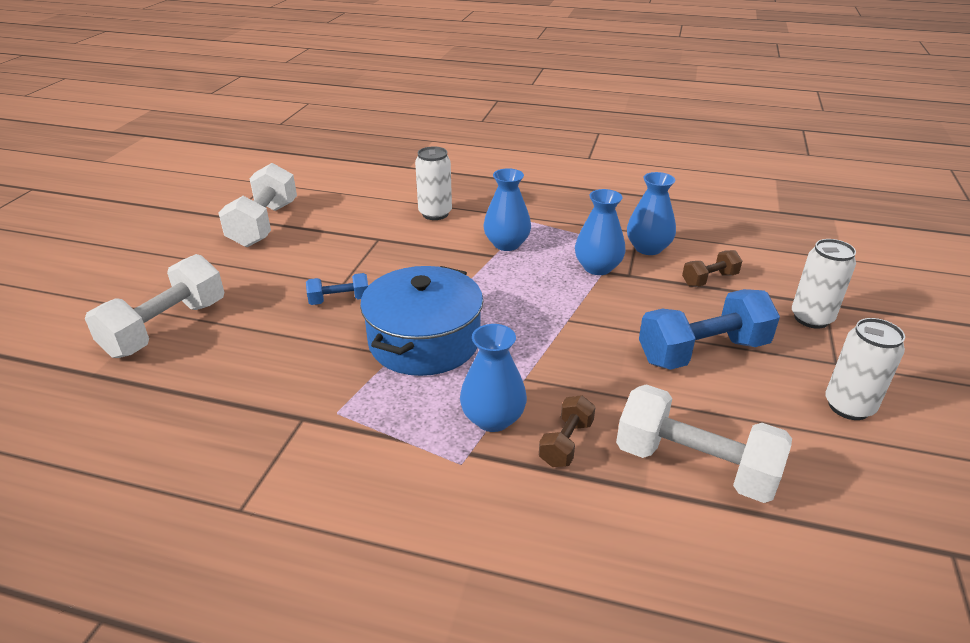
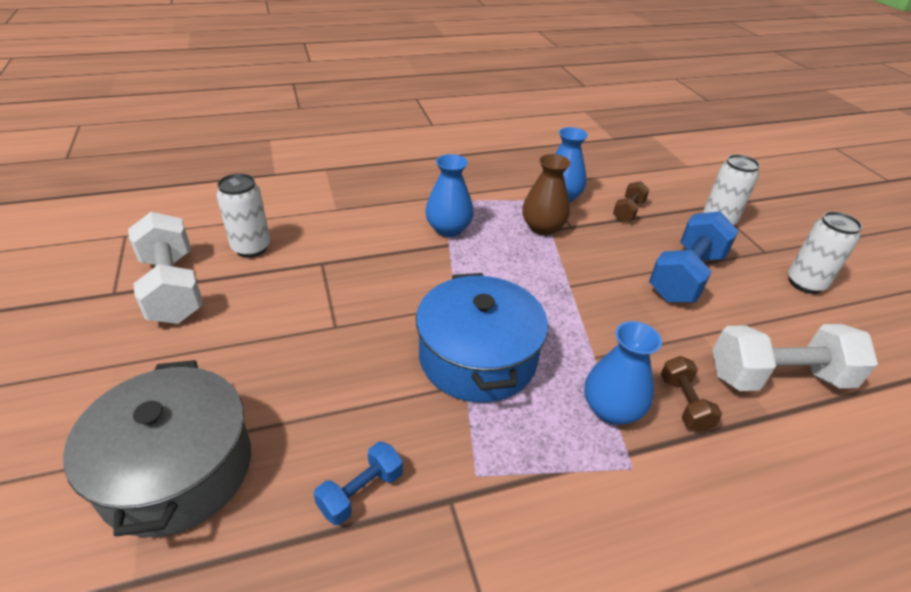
camera: 35 degrees left, 5 degrees up
white dumbbell [85,254,224,358] -> grey pot [63,360,251,537]
blue dumbbell [306,273,368,305] -> blue dumbbell moved to [314,442,403,525]
white can [415,146,452,220] -> white can moved to [216,173,270,258]
blue vase [575,189,626,275] -> brown vase [522,154,571,236]

